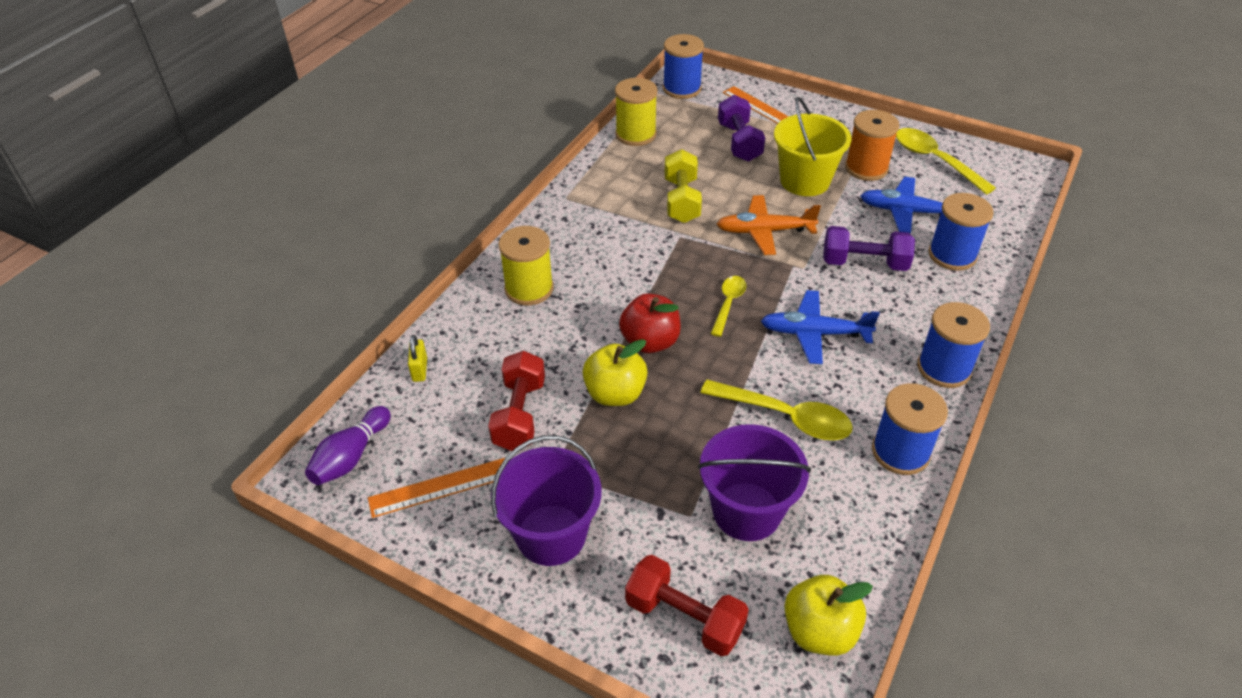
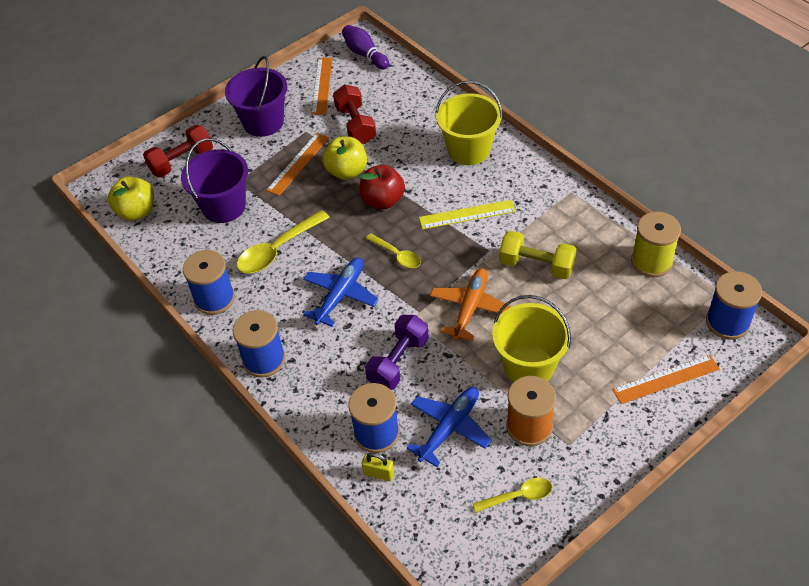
camera: 115 degrees right, 5 degrees up
yellow padlock [408,335,427,382] -> yellow padlock moved to [362,453,394,481]
red dumbbell [488,351,545,451] -> red dumbbell turned 45 degrees clockwise [333,85,376,144]
yellow spool [498,226,554,305] -> yellow bucket [435,81,503,165]
purple dumbbell [718,95,765,162] -> none
yellow spoon [896,128,996,195] -> yellow spoon [473,478,552,513], size x0.61
none -> orange ruler [266,133,329,196]
none -> yellow ruler [419,200,516,229]

